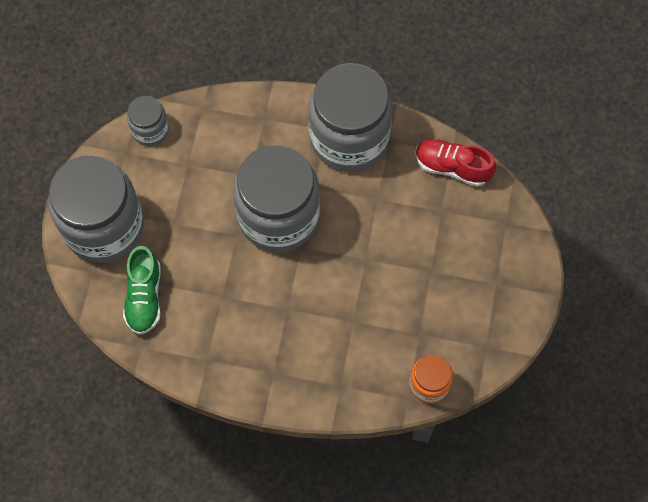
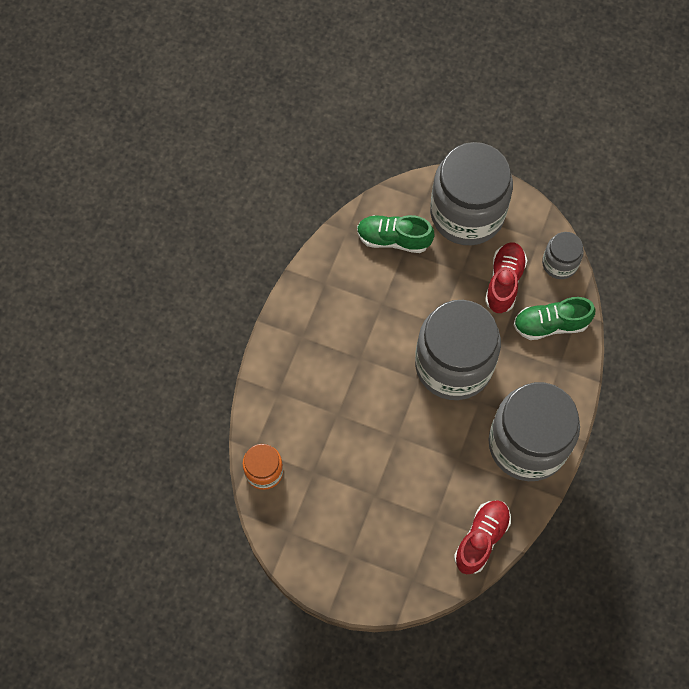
camera: 100 degrees right, 0 degrees up
none -> red shoe [485,242,527,313]
none -> green shoe [514,297,595,340]

